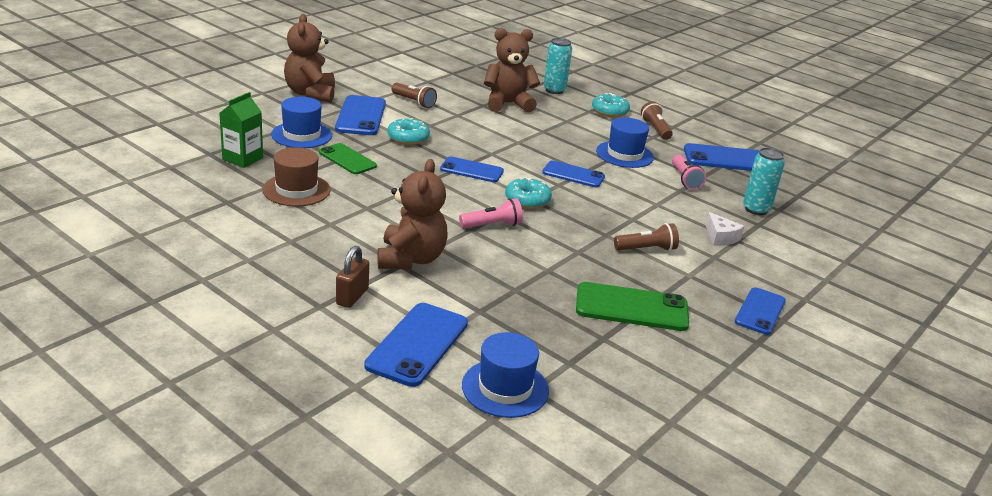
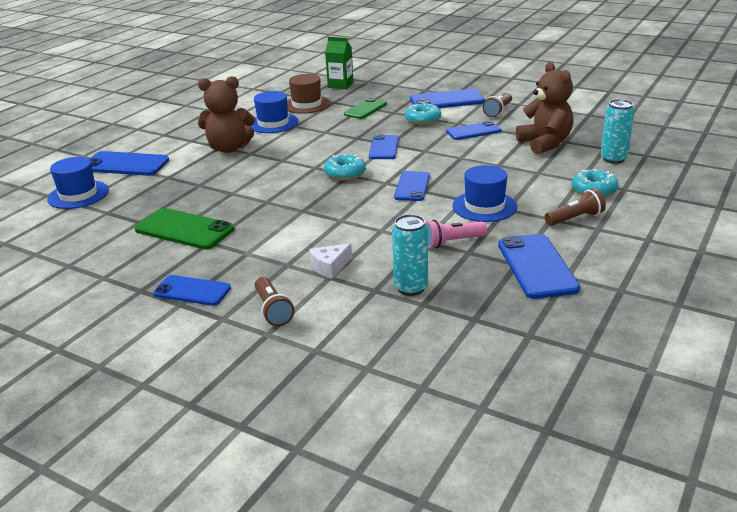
camera: 85 degrees right, 0 degrees up
blue hat [271,97,332,148] -> blue hat moved to [251,91,299,133]
brown teddy bear [284,14,335,102] -> none
brown padlock [336,246,369,308] -> none
pink flashlight [459,198,523,228] -> none
green phone [576,282,689,331] -> green phone turned 60 degrees counterclockwise [134,208,234,249]
brown flashlight [614,223,679,251] -> brown flashlight moved to [255,277,294,326]
none -> blue phone [446,121,502,140]

